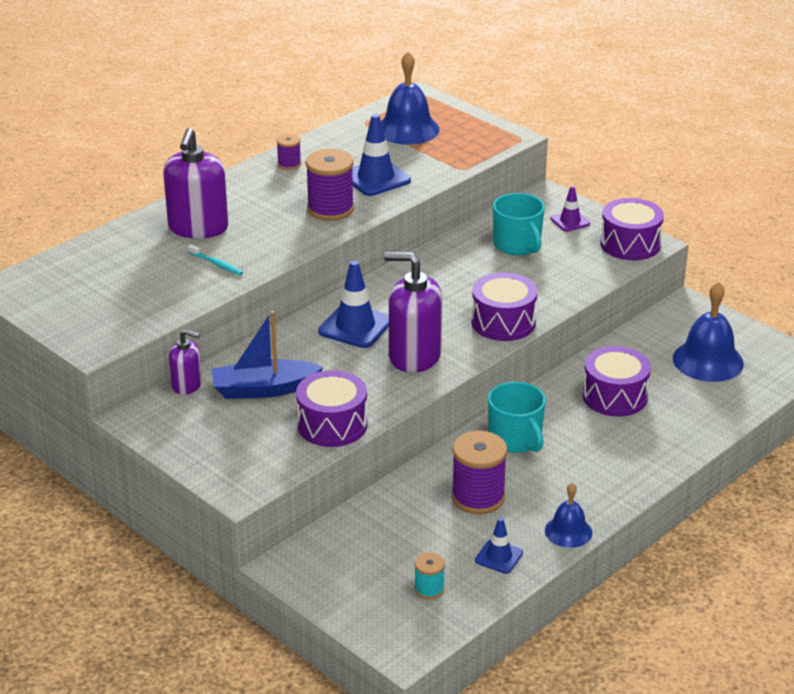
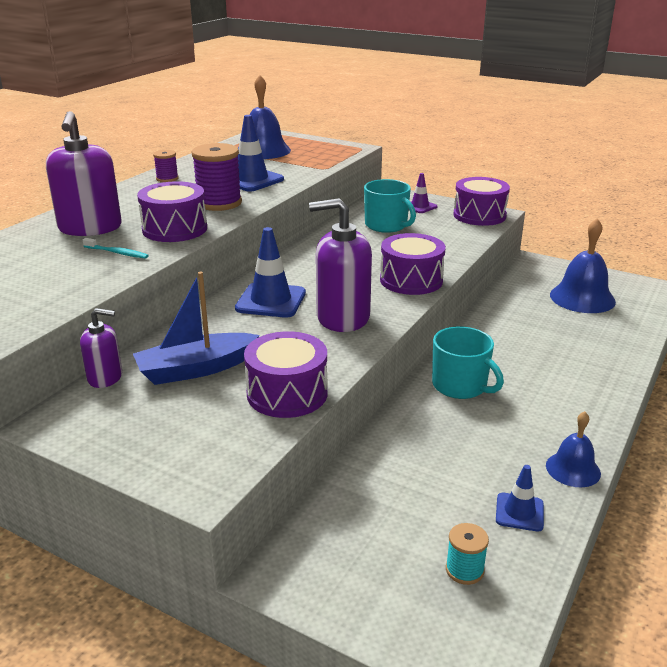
camera: 15 degrees left, 5 degrees down
purple spool [451,431,507,514] -> none
purple drum [582,346,651,417] -> purple drum moved to [137,181,207,242]

